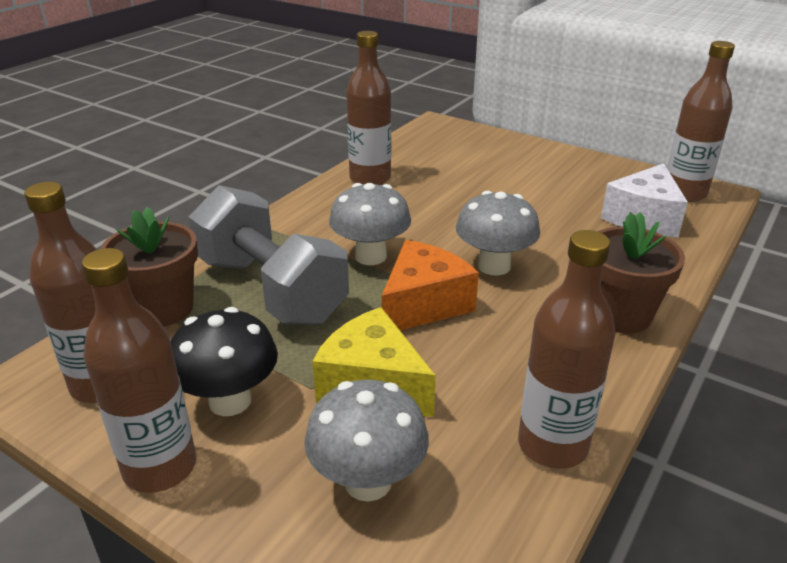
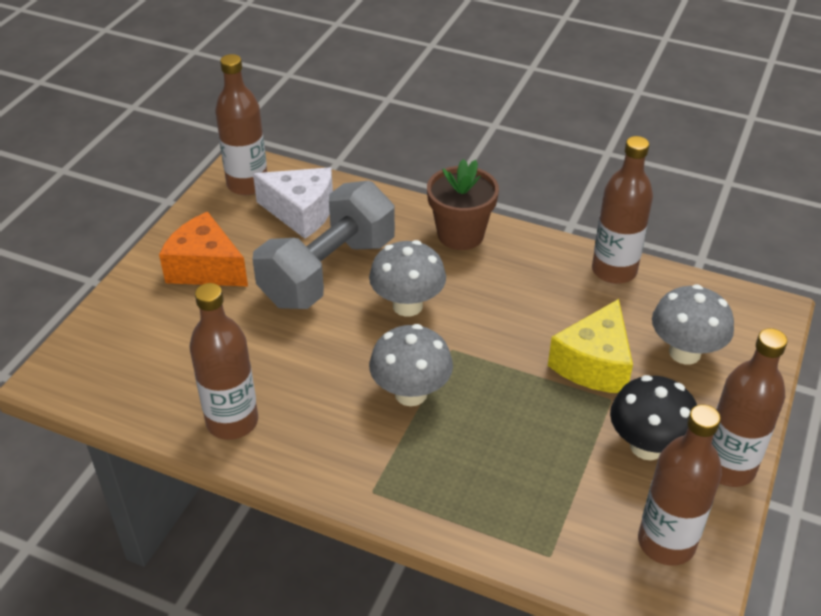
camera: 100 degrees left, 10 degrees up
brown flower pot [100,207,198,327] -> none
grey dumbbell [188,185,349,325] -> grey dumbbell moved to [252,181,395,309]
orange cheese [381,240,479,331] -> orange cheese moved to [159,212,248,286]

